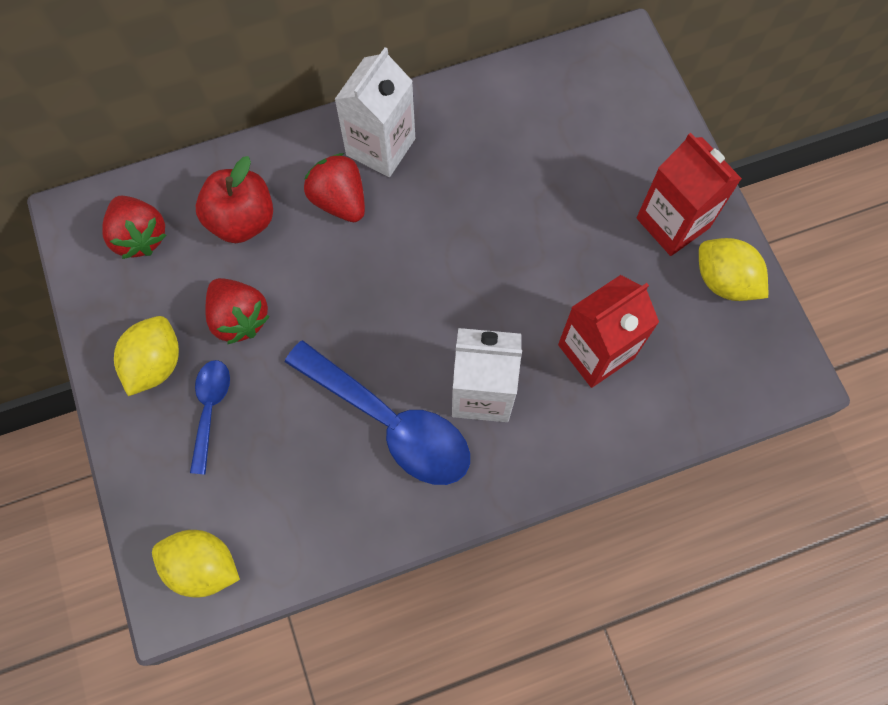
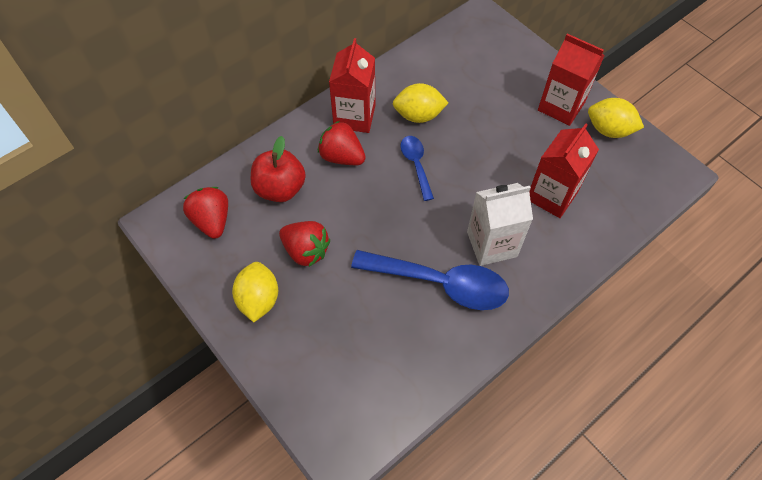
camera: 20 degrees left, 10 degrees down
red strawberry [102,196,167,259] -> red strawberry turned 150 degrees counterclockwise [183,187,228,239]
yellow lemon [152,530,240,597] -> yellow lemon moved to [393,83,448,123]
blue spoon [190,360,230,475] -> blue spoon moved to [400,136,434,201]
white carton [334,47,415,177] -> red carton [329,38,375,133]

